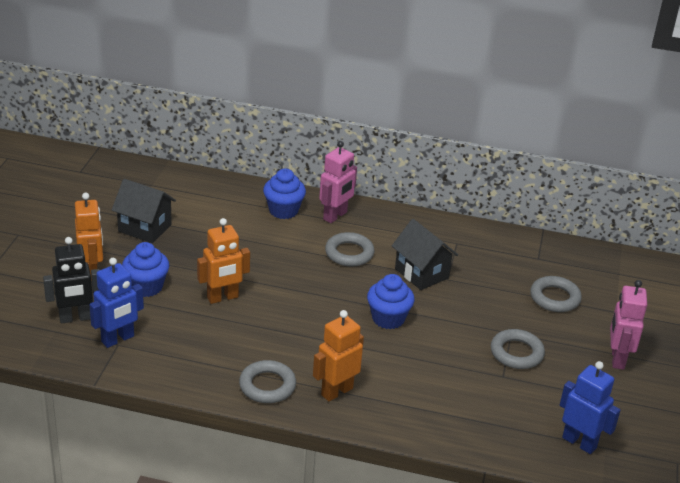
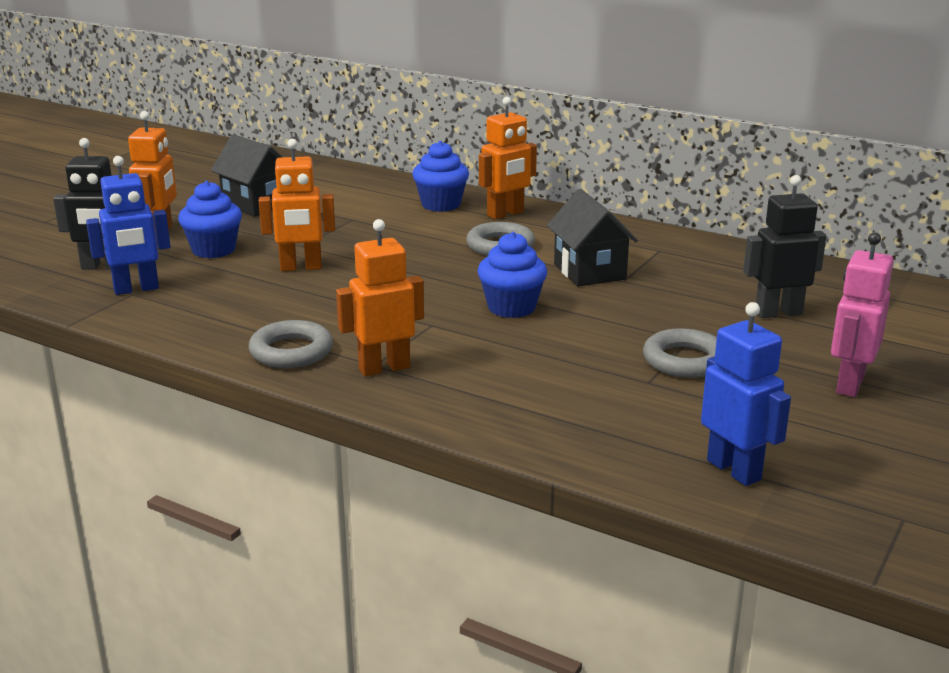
camera: 20 degrees right, 10 degrees down
pink robot [319,141,357,223] -> orange robot [479,97,537,219]
grey ring [530,276,582,312] -> black robot [743,175,826,318]

